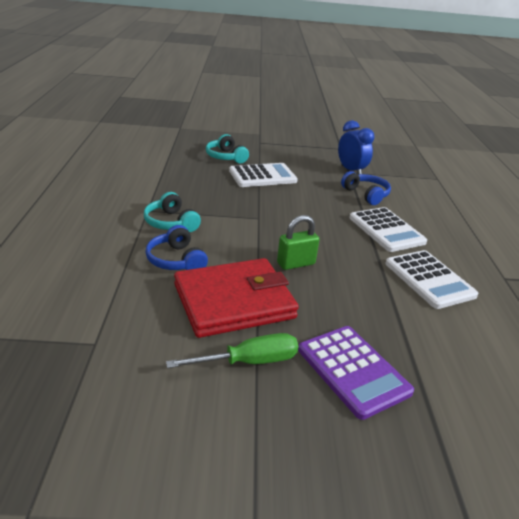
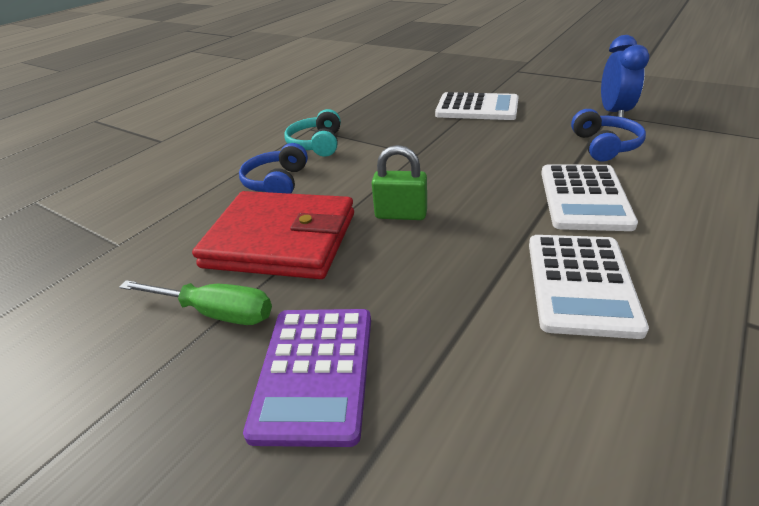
camera: 40 degrees right, 5 degrees up
turquoise headphones [206,134,249,163] -> none

